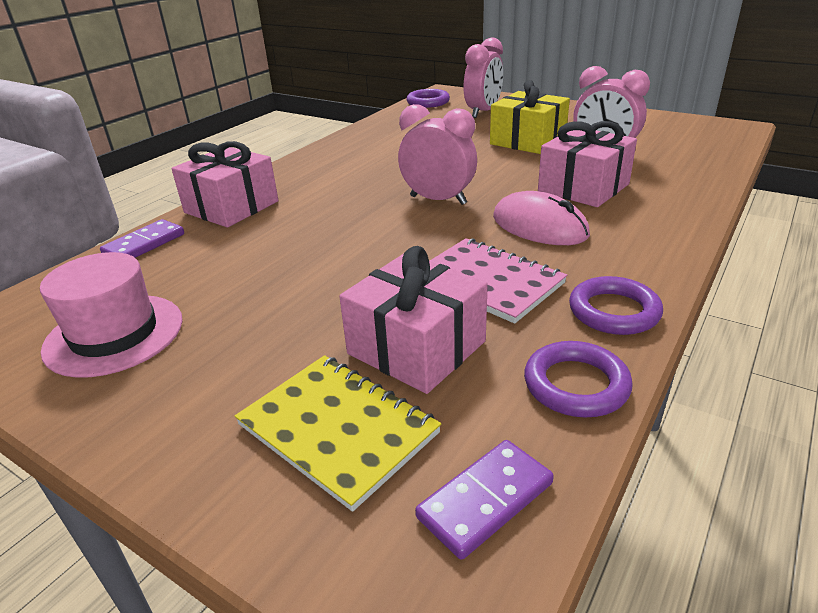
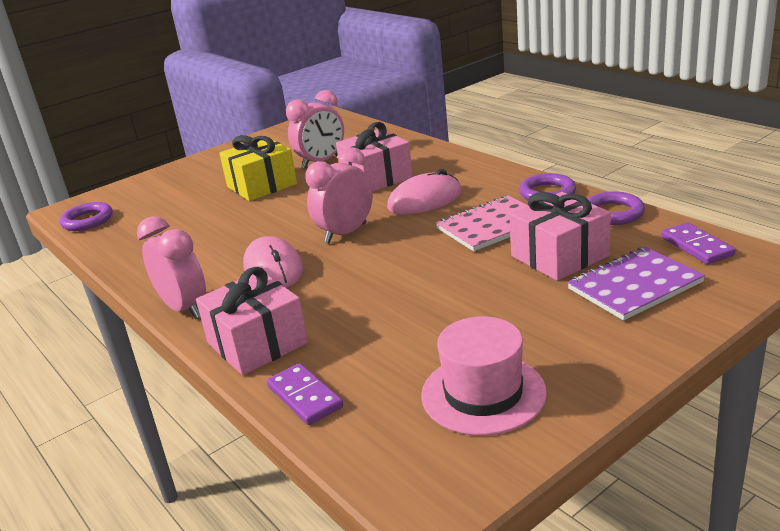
camera: 70 degrees left, 5 degrees down
yellow notebook [235,355,441,512] -> purple notebook [567,247,705,320]
pink clock [463,37,503,118] -> pink clock moved to [137,216,206,319]
none -> pink mouse [243,236,303,288]

